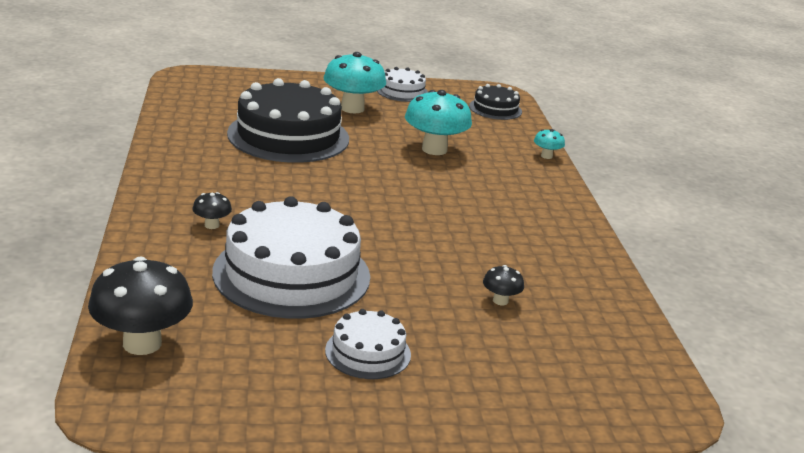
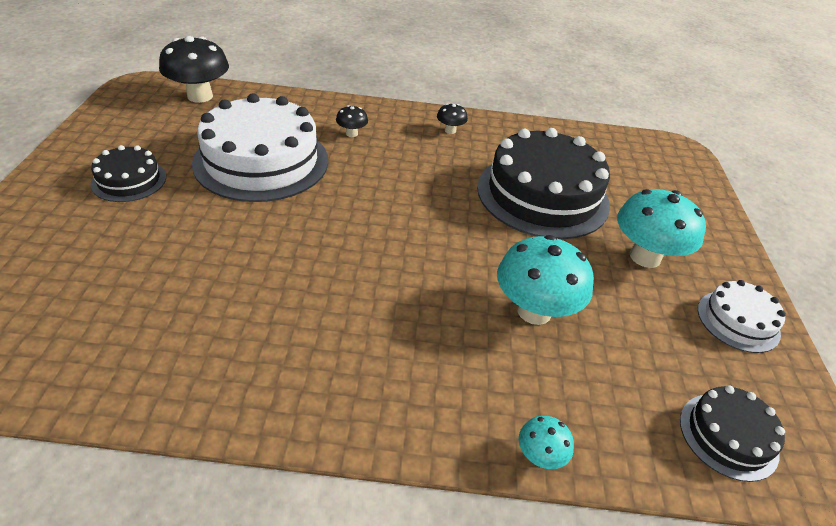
camera: 100 degrees right, 15 degrees up
white cake [325,309,411,379] -> black cake [91,145,166,202]
black mushroom [483,265,524,305] -> black mushroom moved to [437,104,468,134]

